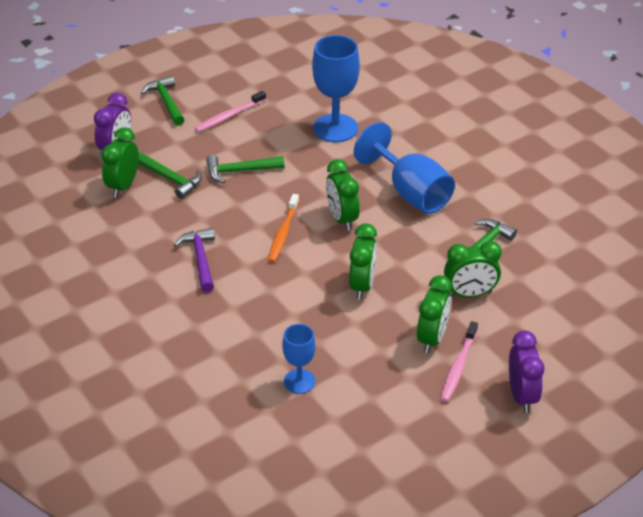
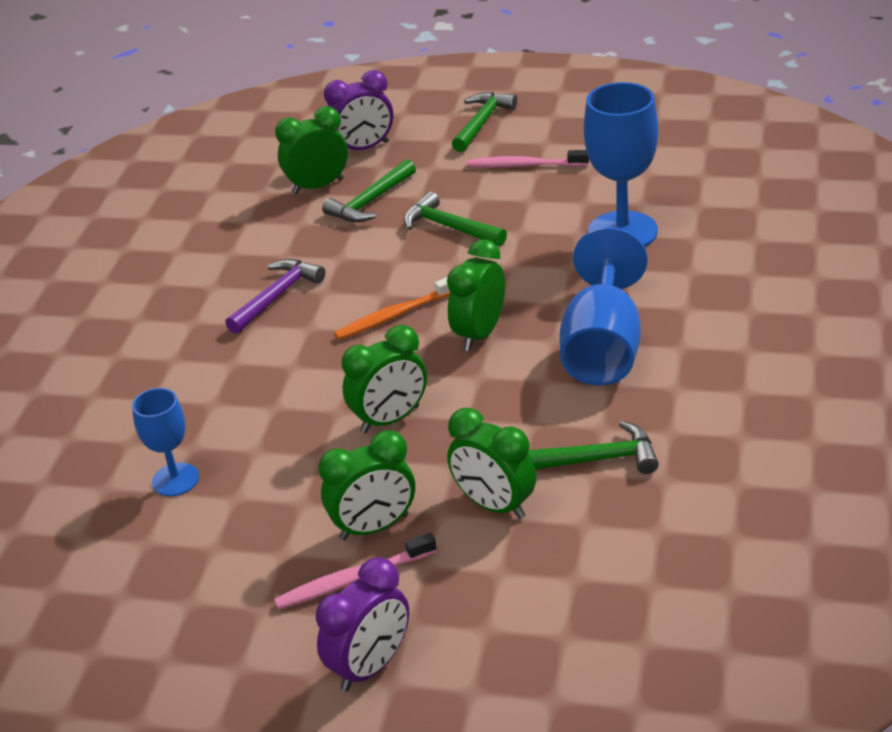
camera: 50 degrees right, 5 degrees down
green hammer [138,152,202,199] -> green hammer turned 45 degrees clockwise [322,159,416,222]

